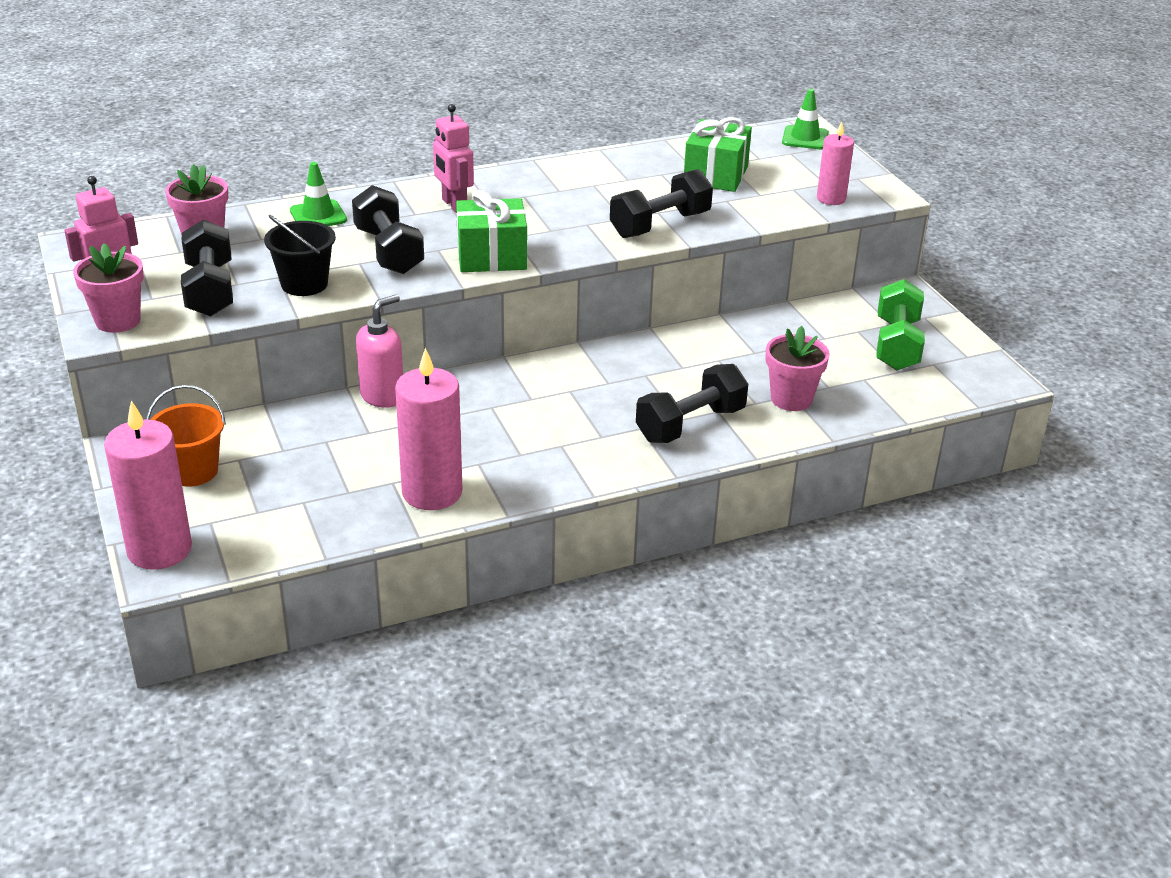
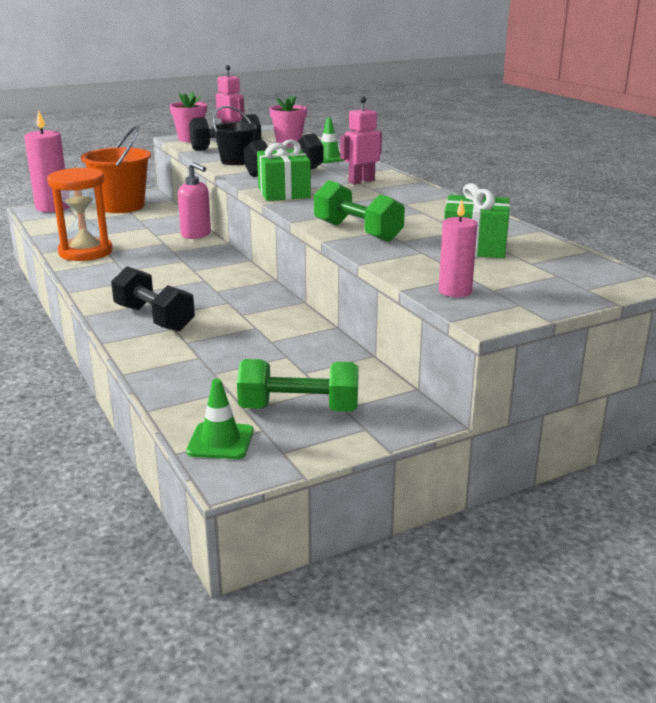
camera: 85 degrees right, 10 degrees down
orange bucket [146,385,226,486] -> orange bucket [81,125,151,213], size x1.61
pink candle [395,347,462,510] -> orange hourglass [47,168,113,261]
black dumbbell [610,169,713,238] -> green dumbbell [314,180,405,242]
pink flower pot [766,326,830,411] -> none
green traffic cone [782,89,829,149] -> green traffic cone moved to [186,379,254,459]

